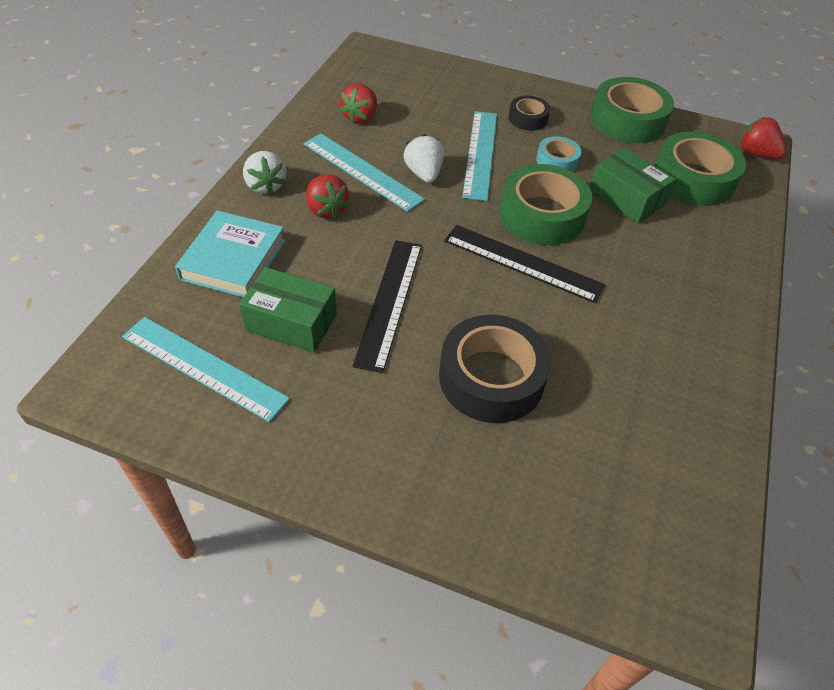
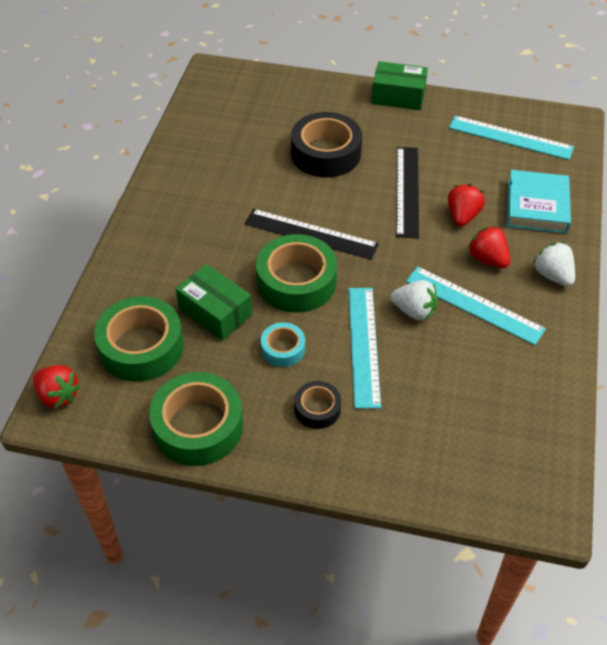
camera: 175 degrees right, 0 degrees up
green box [239,267,337,353] -> green box moved to [372,61,428,110]
red strawberry [339,83,377,124] -> red strawberry moved to [448,184,485,226]
white strawberry [404,134,444,183] -> white strawberry turned 45 degrees counterclockwise [391,280,438,321]

